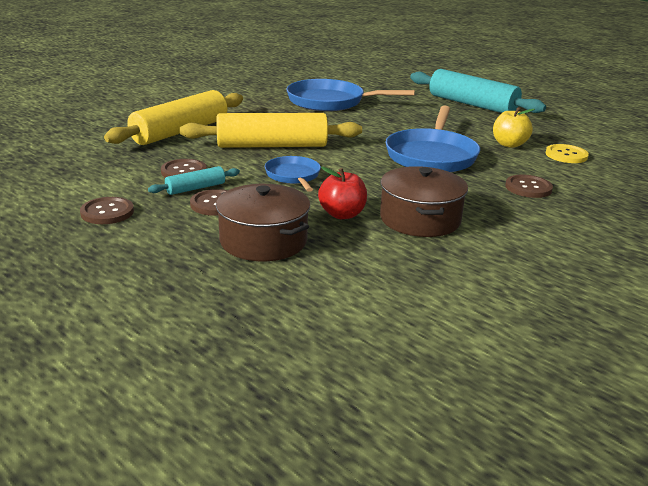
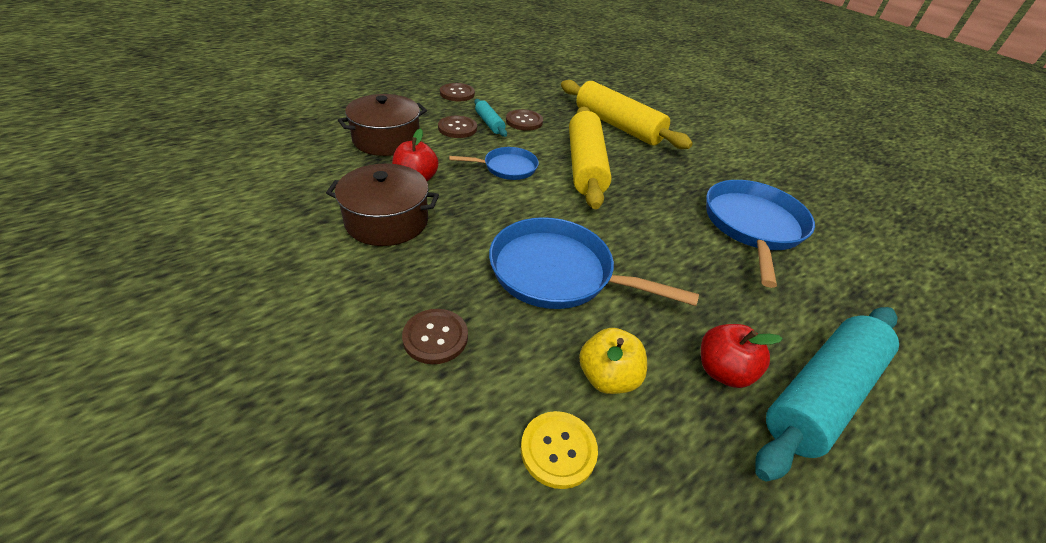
camera: 95 degrees right, 15 degrees up
none -> red apple [701,324,783,388]

